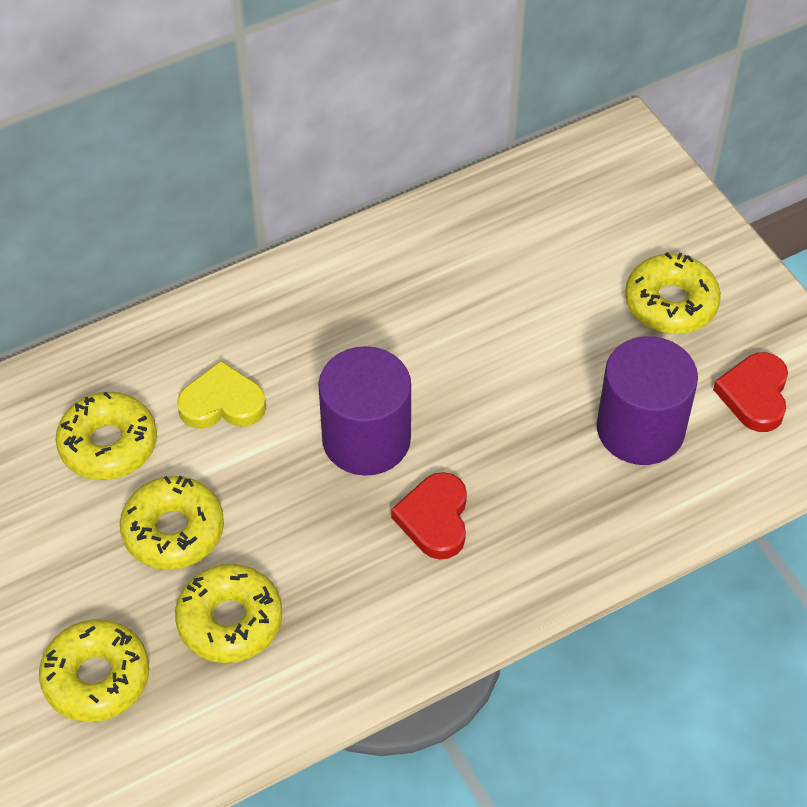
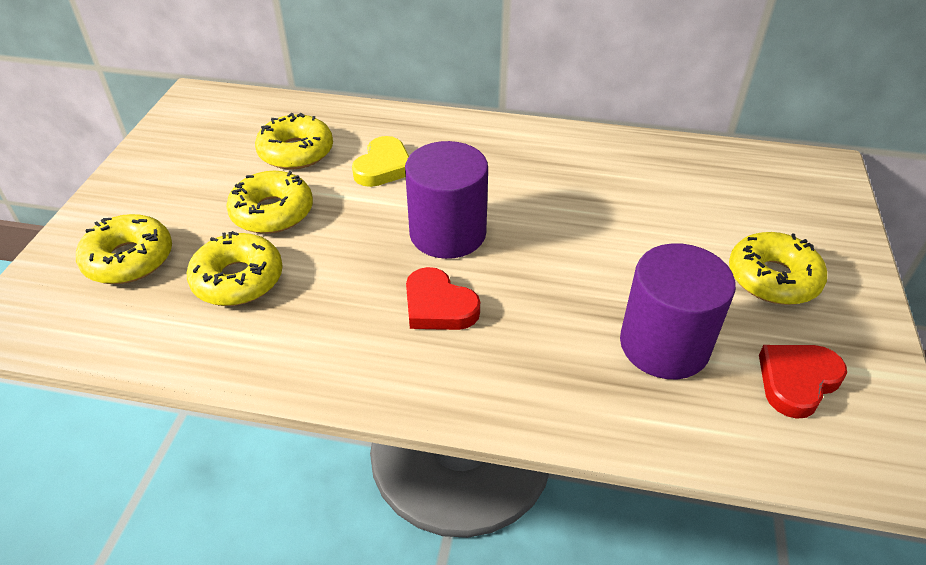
camera: 40 degrees right, 10 degrees down
yellow heart [177,361,266,429] -> yellow heart turned 75 degrees clockwise [352,136,409,187]
red heart [391,472,467,560] -> red heart turned 90 degrees counterclockwise [406,267,480,330]

